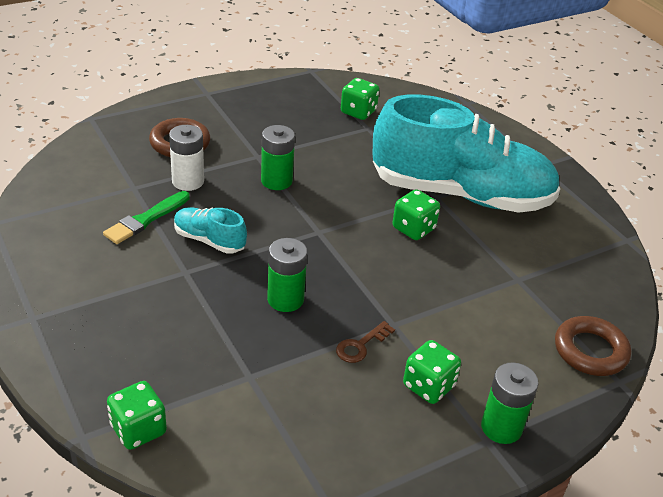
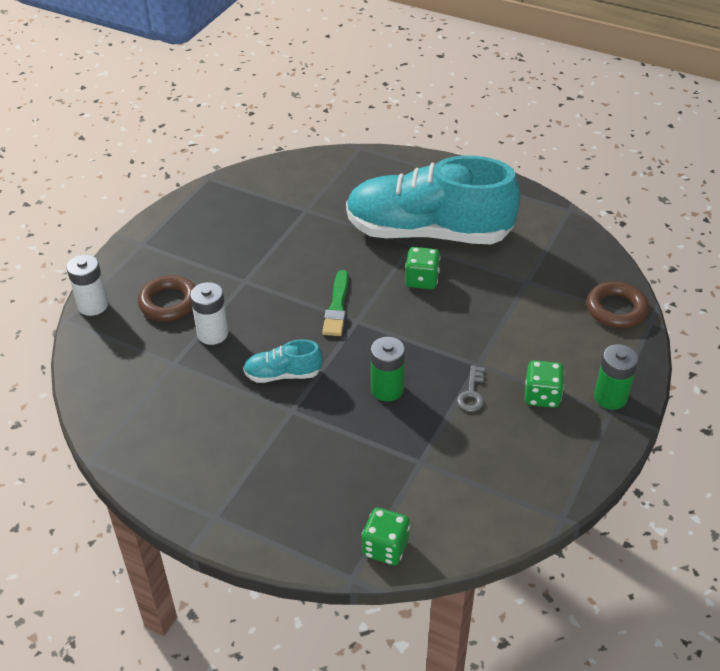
camera: 30 degrees left, 5 degrees up
green brush [103,191,190,244] -> green brush moved to [322,270,349,336]
green battery [261,125,295,190] -> none
brown key [336,321,395,363] -> grey key [457,365,484,412]
green dice [341,78,379,120] -> none
turquoise shoe [372,95,560,213] -> turquoise shoe turned 150 degrees counterclockwise [346,156,520,244]
none -> white battery [66,255,108,316]

